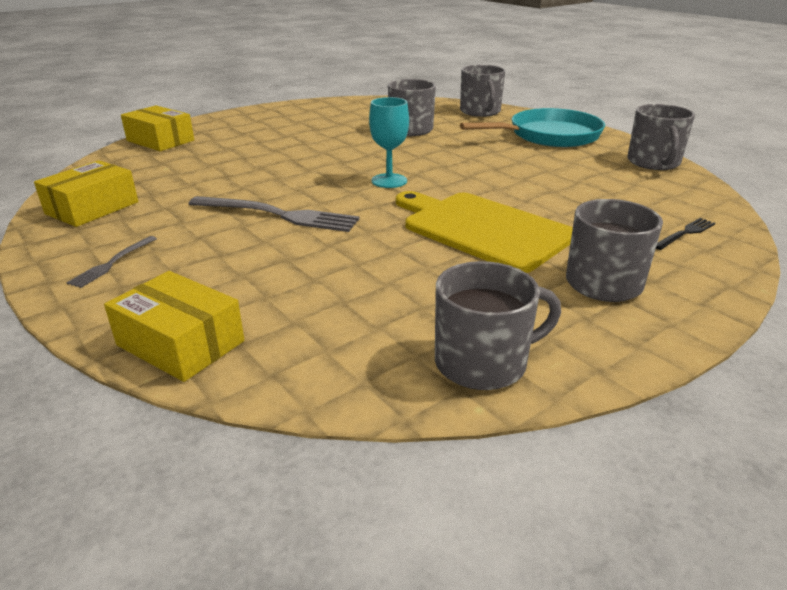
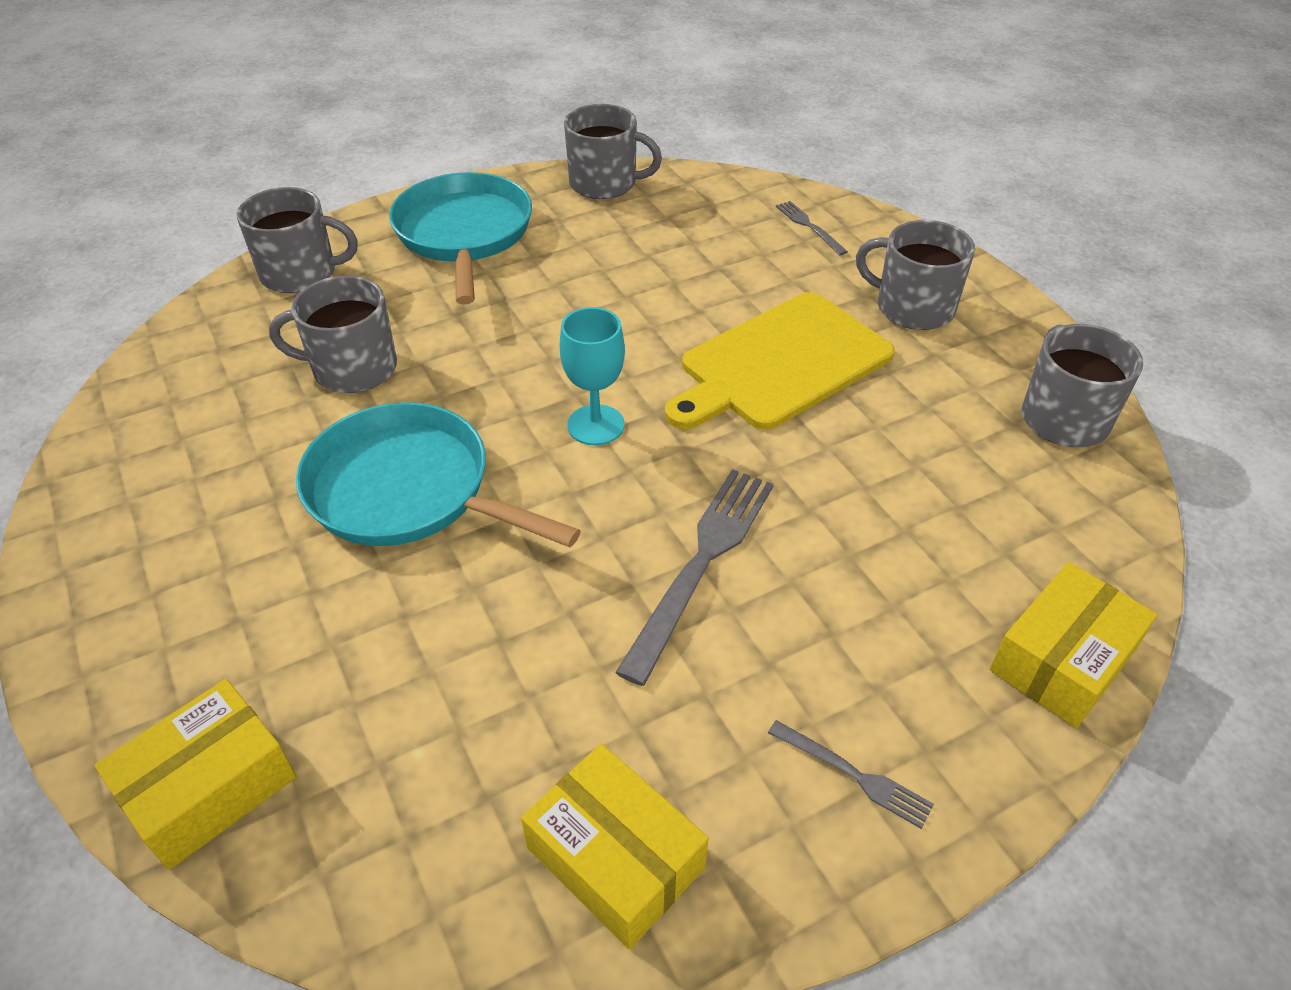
camera: 80 degrees left, 15 degrees up
black fork [656,218,716,250] -> grey fork [776,201,848,255]
none -> turquoise pan [296,402,581,547]

